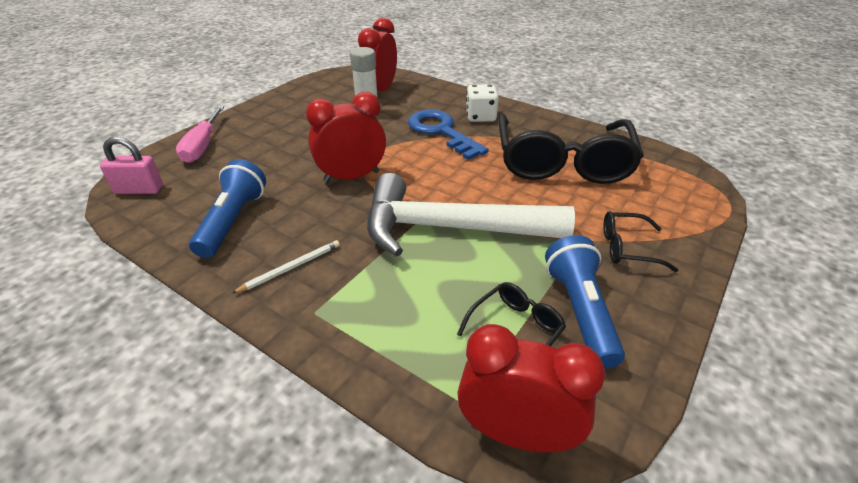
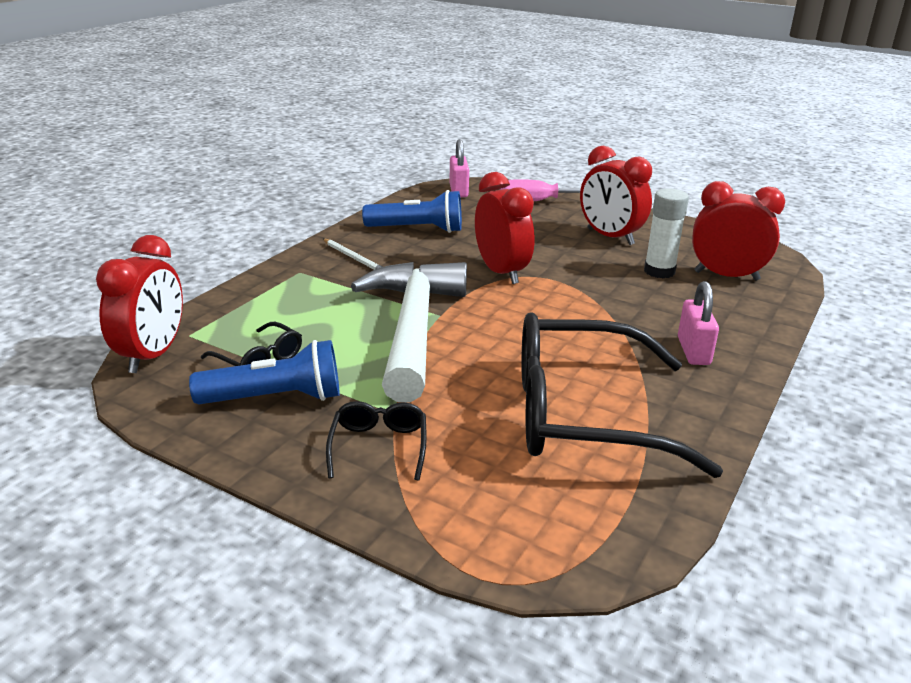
camera: 85 degrees right, 10 degrees down
blue key [408,109,489,160] -> none
white dice [466,84,499,122] -> pink padlock [678,281,719,365]
none -> red clock [580,146,652,245]

